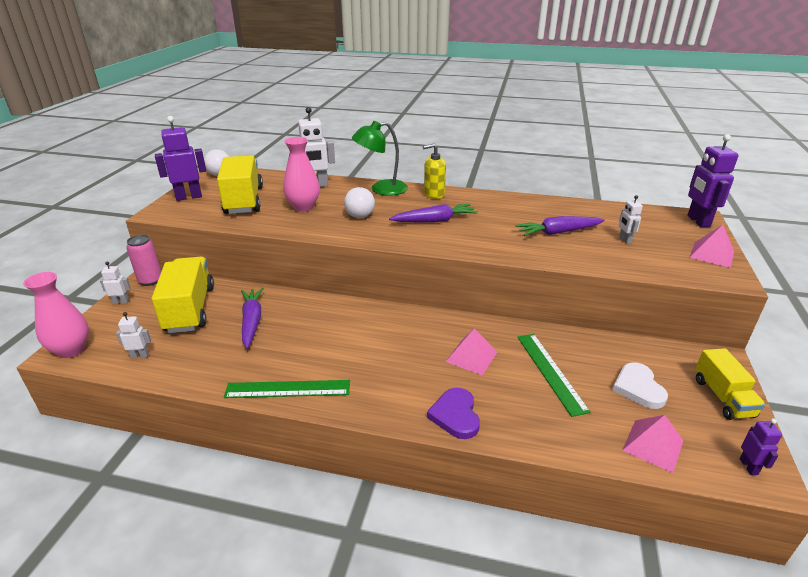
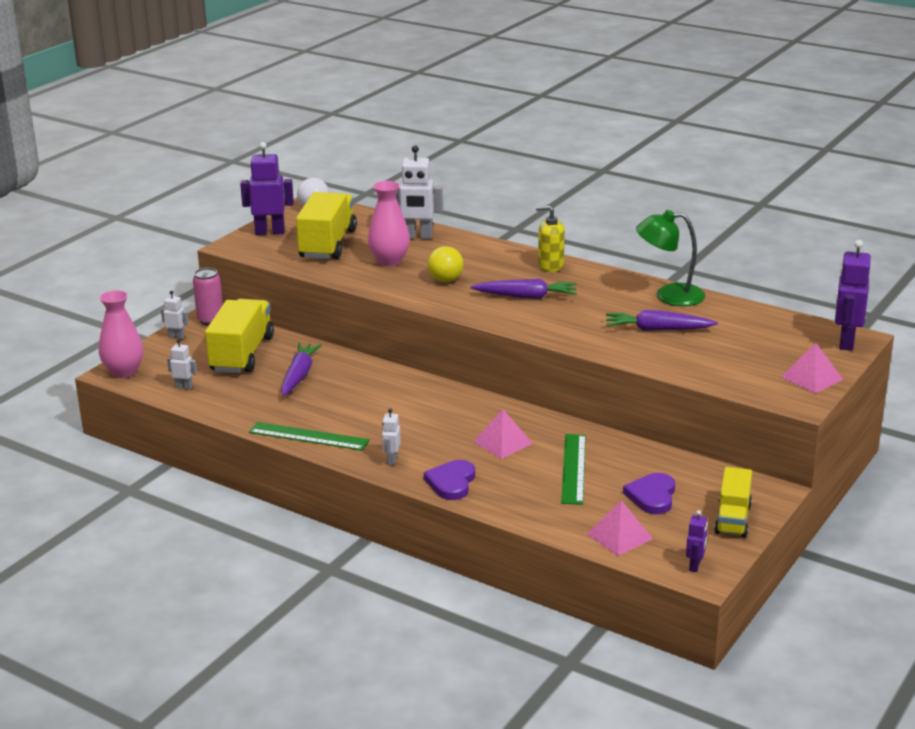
camera: 20 degrees right, 5 degrees down
white ball [344,187,375,218] -> yellow ball [428,246,464,282]
green lamp [352,121,408,196] -> green lamp moved to [636,210,705,306]
white heart [612,362,668,409] -> purple heart [623,473,675,514]
white robot [619,195,643,244] -> white robot moved to [382,408,401,465]

